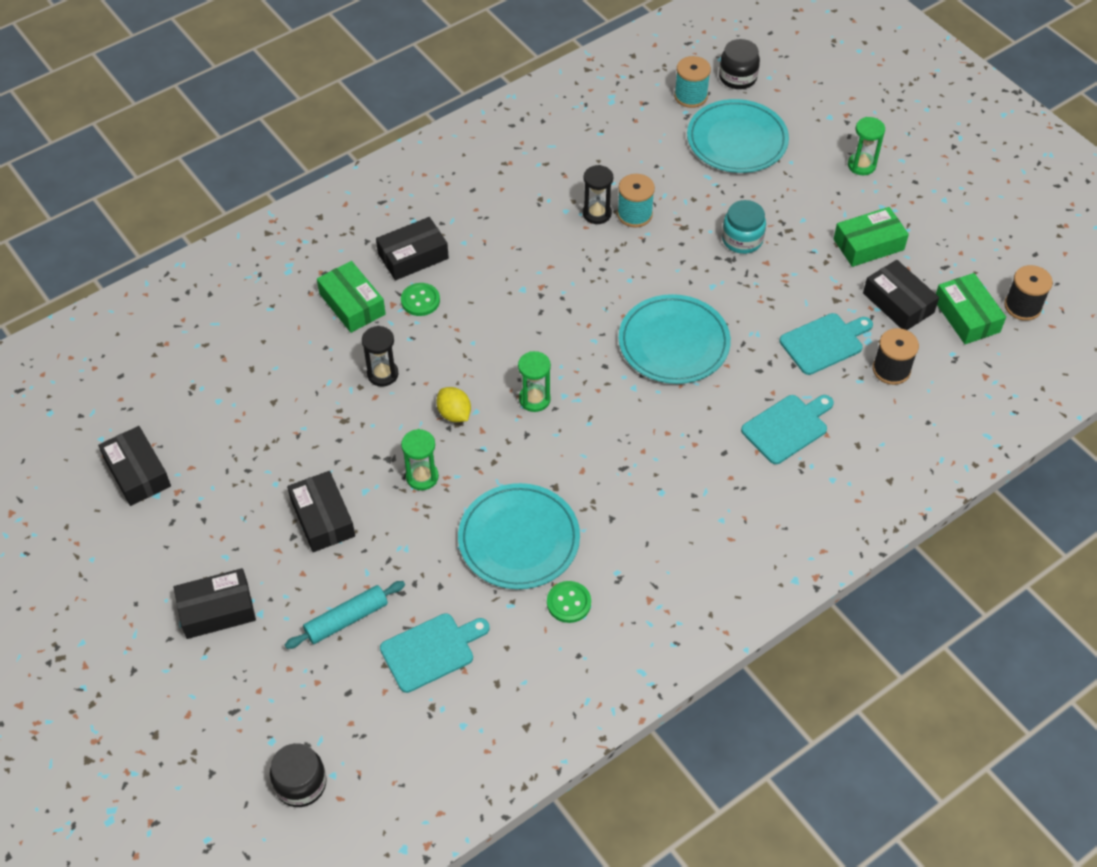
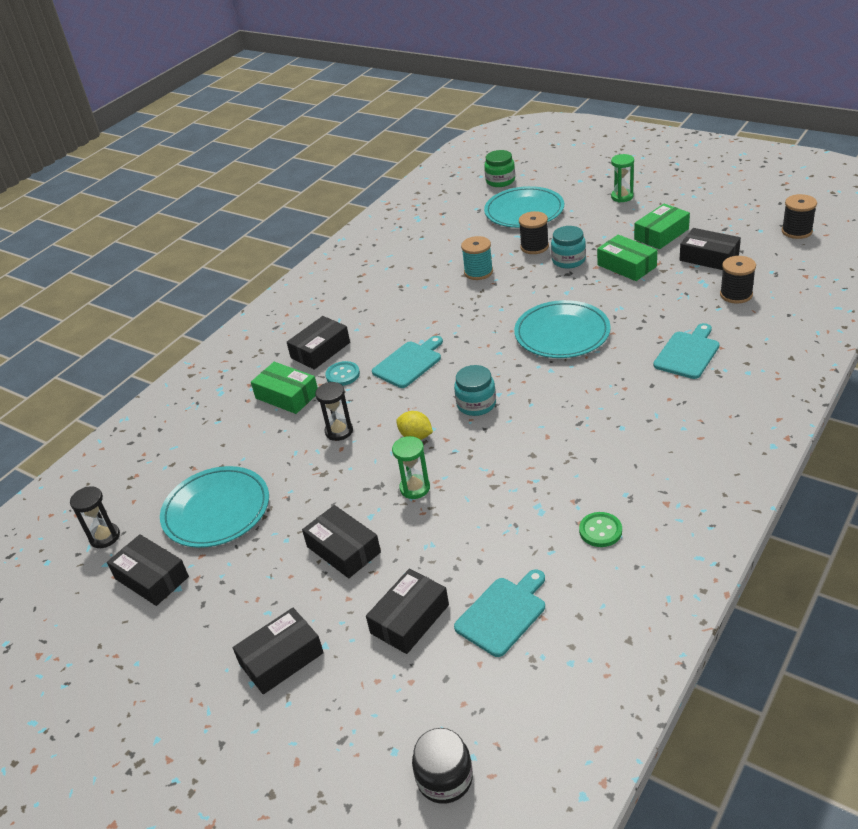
camera: 15 degrees left, 15 degrees down
turquoise rolling pin [285,581,405,649] -> black box [366,569,449,654]
green button [401,283,440,316] -> turquoise button [325,361,360,386]
turquoise plate [458,483,580,589] -> turquoise plate moved to [160,466,269,548]
green hourglass [518,351,551,412] -> turquoise jar [454,365,496,416]
black hourglass [583,165,613,224] -> black hourglass moved to [70,486,120,548]
turquoise spool [674,56,711,108] -> none
black jar [719,39,760,89] -> green jar [484,150,515,187]
turquoise cutting board [779,313,873,375] -> turquoise cutting board moved to [372,336,443,388]
green box [936,273,1006,344] -> green box moved to [597,235,657,281]
none -> black spool [519,211,549,254]

